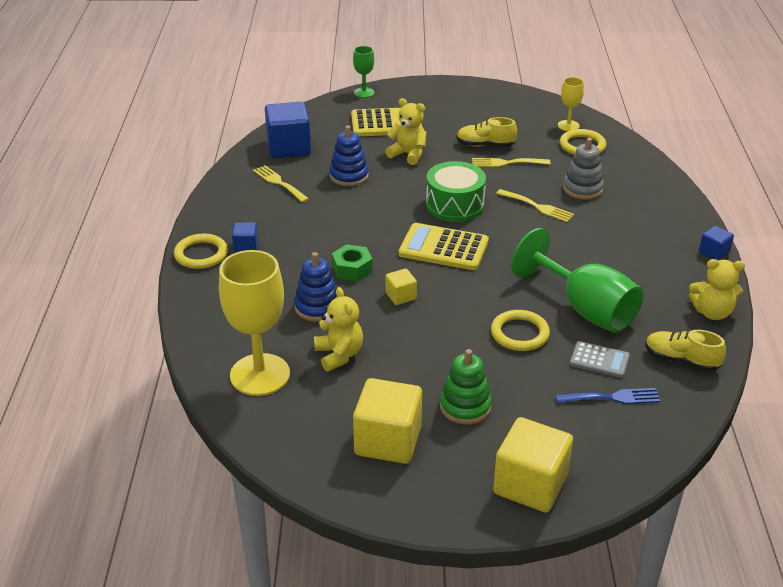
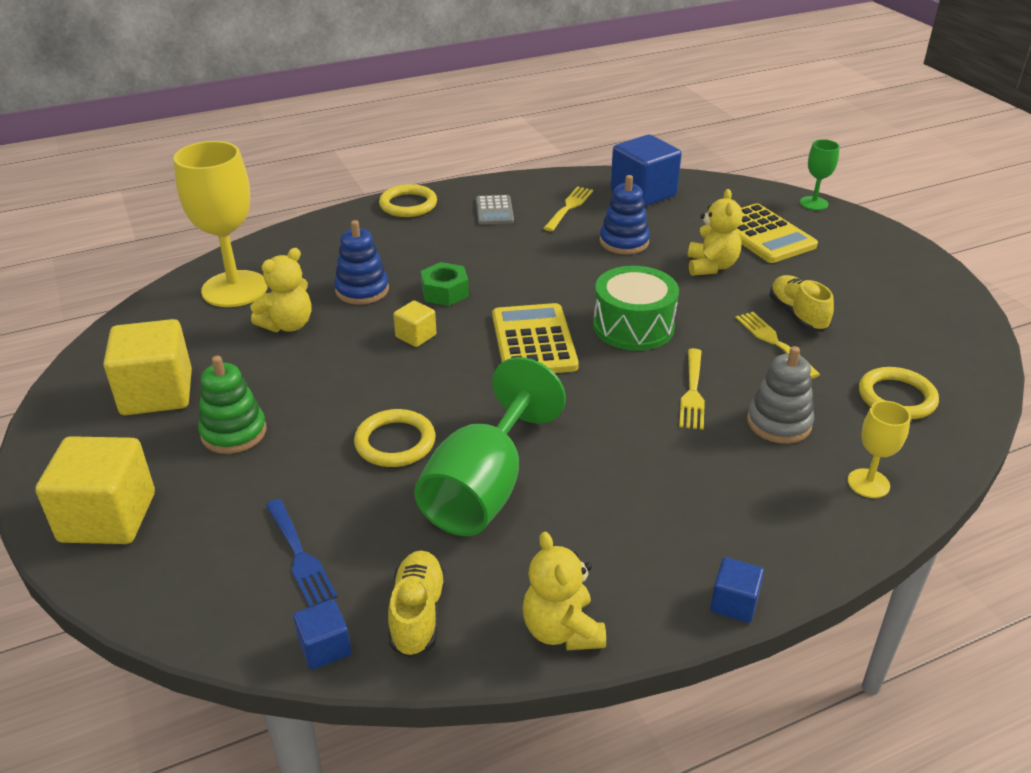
camera: 65 degrees right, 0 degrees up
blue cube [232,222,258,253] -> blue cube moved to [293,599,351,670]
yellow goblet [558,77,584,131] -> yellow goblet moved to [848,401,911,498]
grey calculator [569,341,630,378] -> grey calculator moved to [476,195,514,225]

